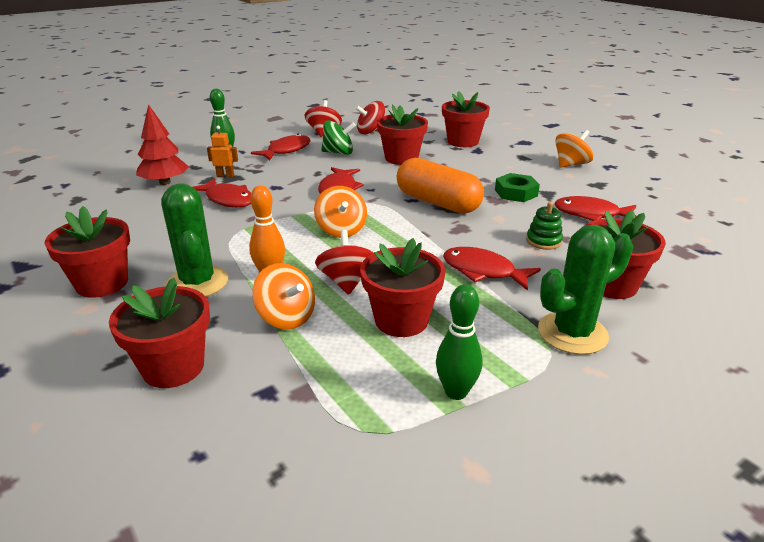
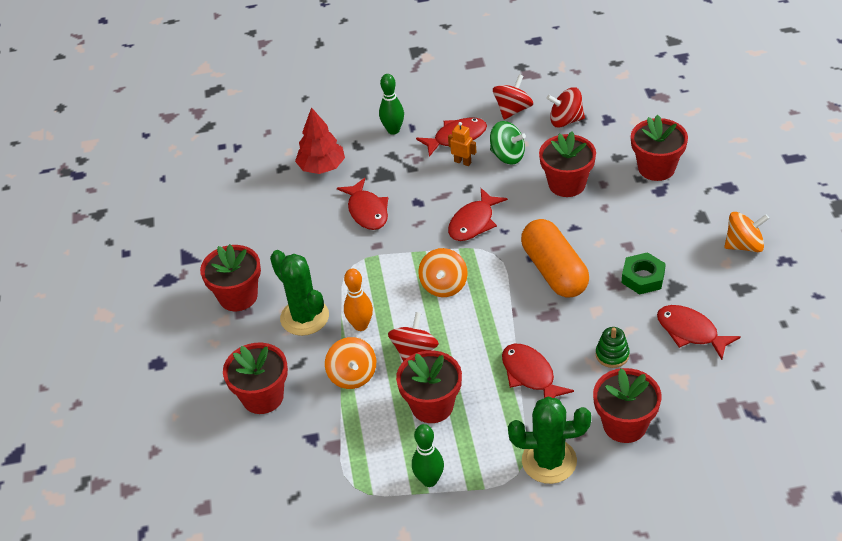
camera: 30 degrees right, 15 degrees up
green cactus [161,184,228,297] -> green cactus turned 45 degrees counterclockwise [270,250,329,336]
orange robot [207,126,238,177] -> orange robot moved to [448,122,476,166]

